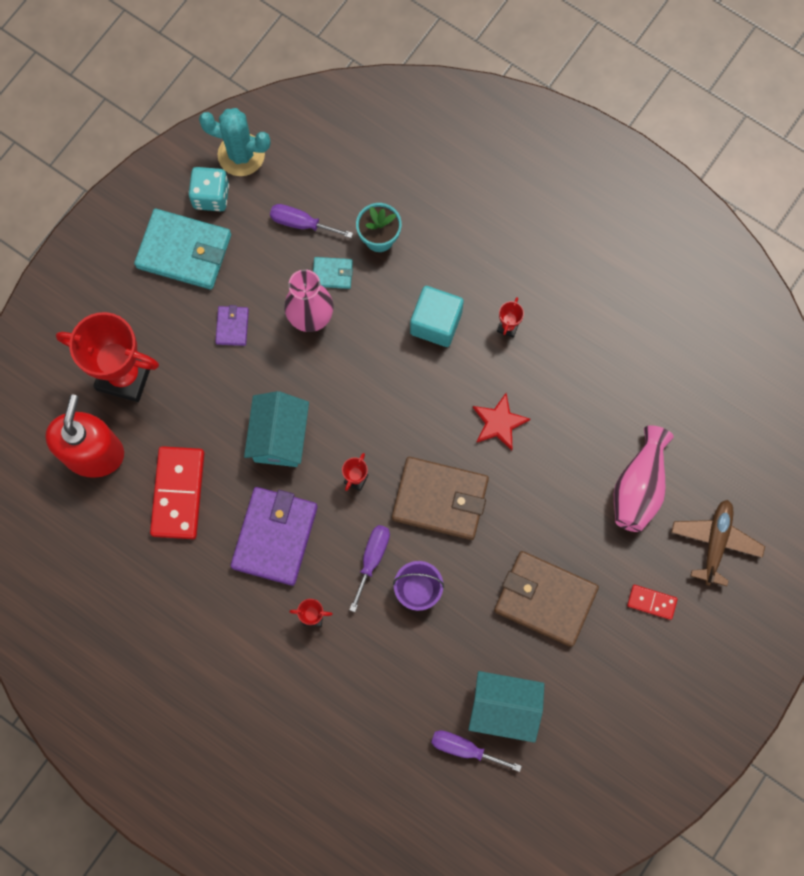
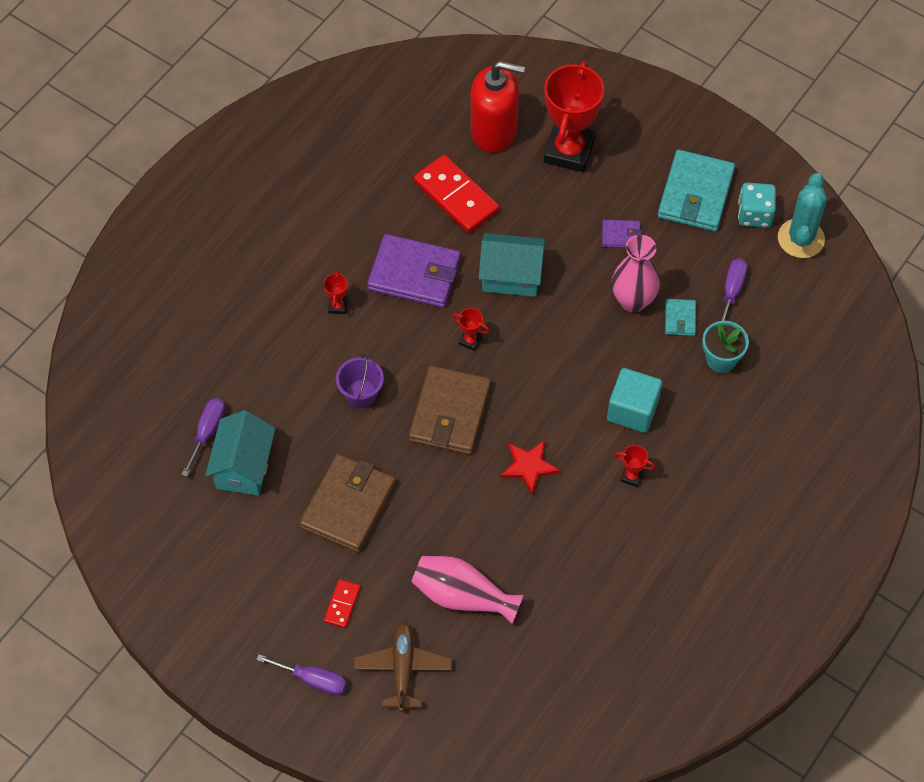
camera: 90 degrees right, 15 degrees down
red domino [150,446,205,539] -> red domino turned 45 degrees clockwise [414,155,499,233]
purple screwdriver [349,525,390,612] -> purple screwdriver moved to [256,654,347,695]
brown plane [671,500,765,586] -> brown plane turned 105 degrees counterclockwise [354,623,452,712]

